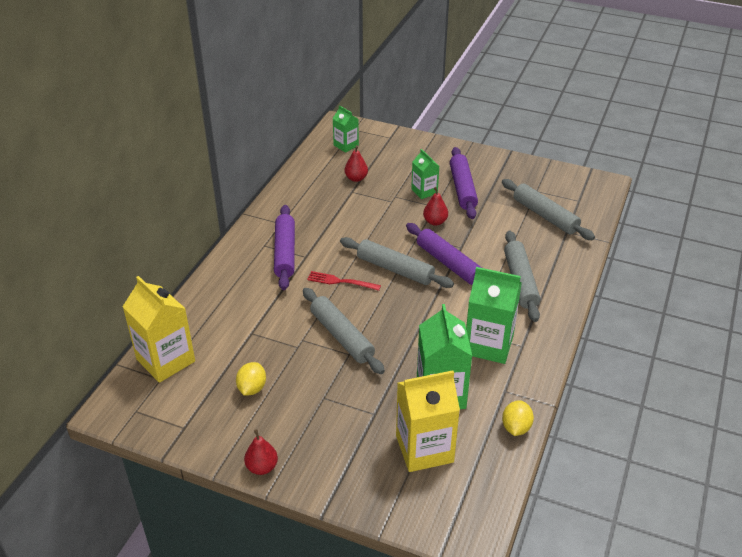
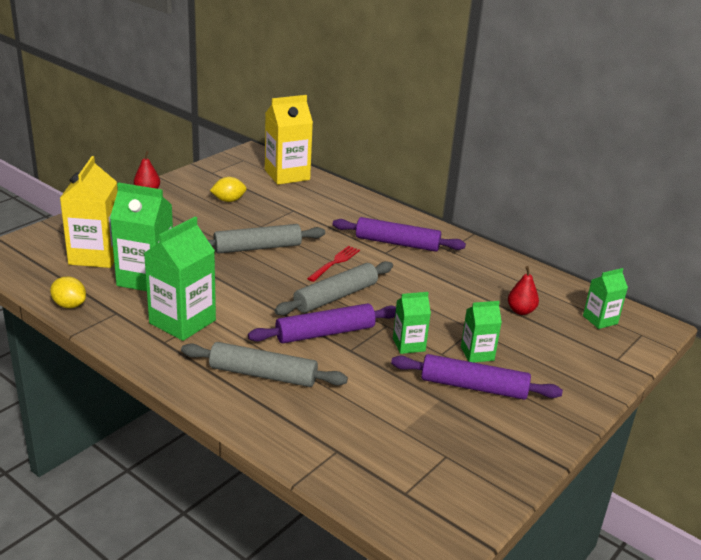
camera: 105 degrees right, 10 degrees down
yellow lemon [236,362,266,396] -> yellow lemon turned 45 degrees counterclockwise [210,177,247,202]
red pear [423,187,448,226] -> green carton [393,292,431,354]
grey rolling pin [502,179,595,240] -> none

